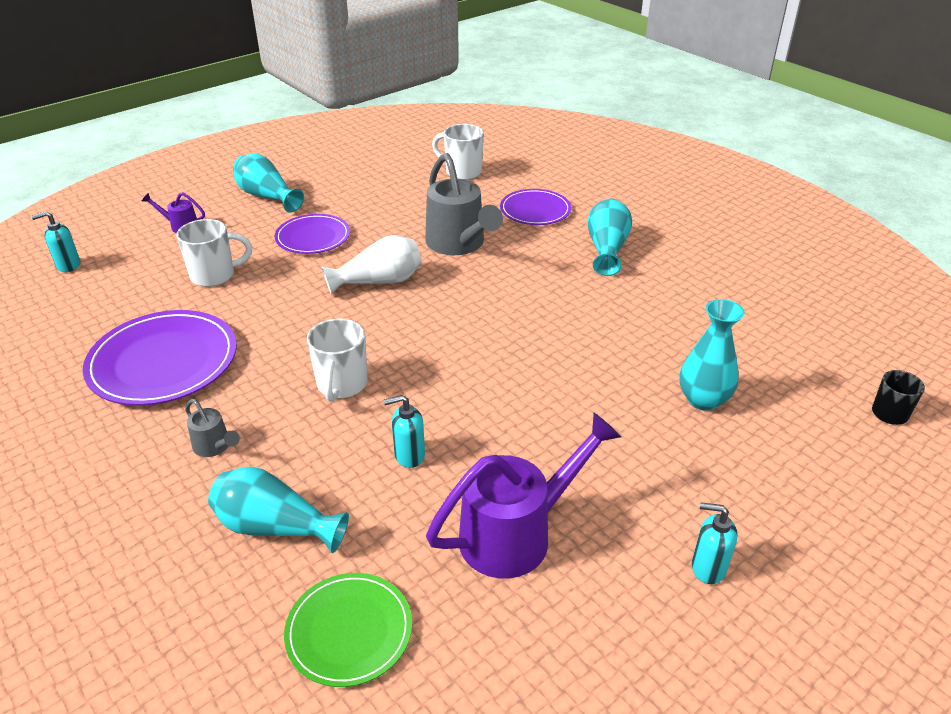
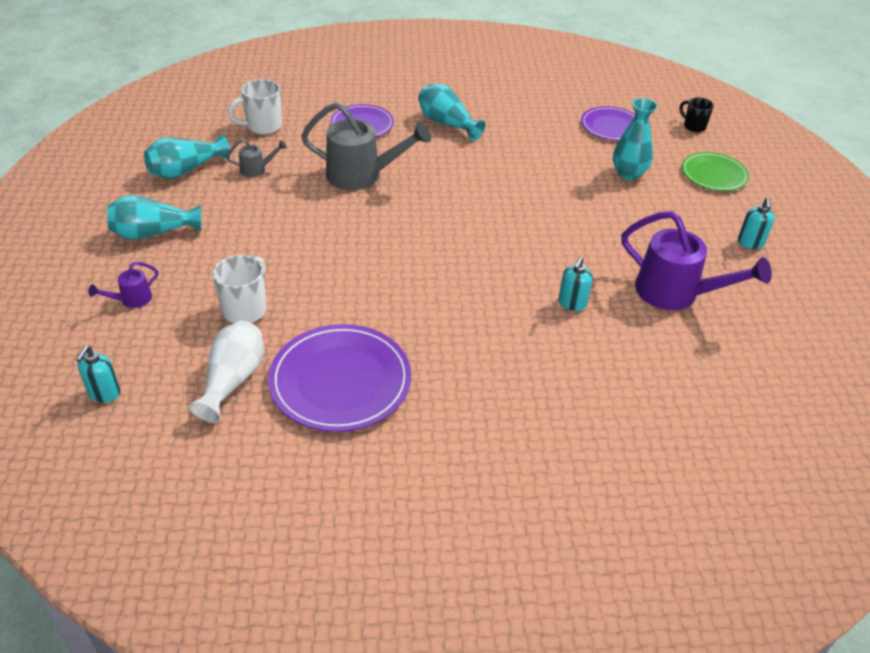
camera: 55 degrees left, 5 degrees up
grey watering can [185,399,240,457] -> grey watering can moved to [226,139,287,177]
turquoise vase [208,467,349,553] -> turquoise vase moved to [144,135,230,179]
purple plate [274,214,350,254] -> purple plate moved to [581,106,635,141]
green plate [284,573,412,687] -> green plate moved to [681,152,749,191]
white mug [307,318,368,402] -> none
white vase [322,235,421,295] -> white vase moved to [189,321,264,423]
purple watering can [426,413,621,579] -> purple watering can turned 120 degrees clockwise [621,211,772,310]
turquoise soap dispenser [692,502,737,584] -> turquoise soap dispenser turned 45 degrees counterclockwise [738,197,775,249]

